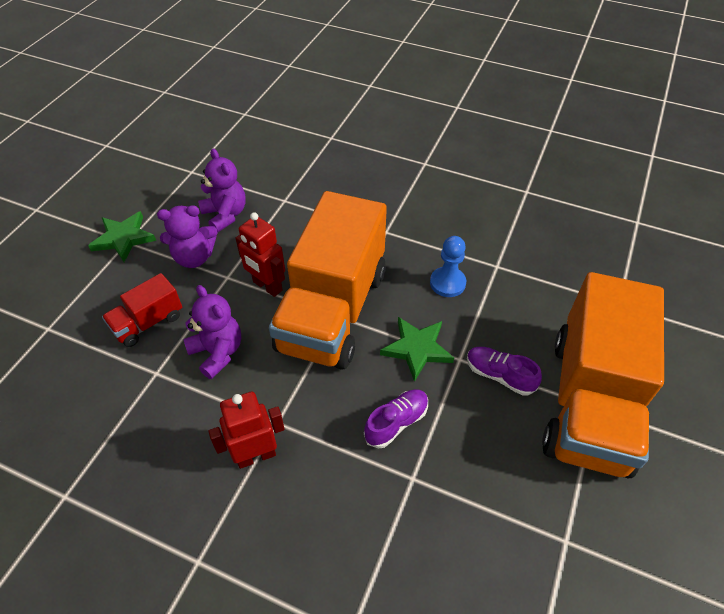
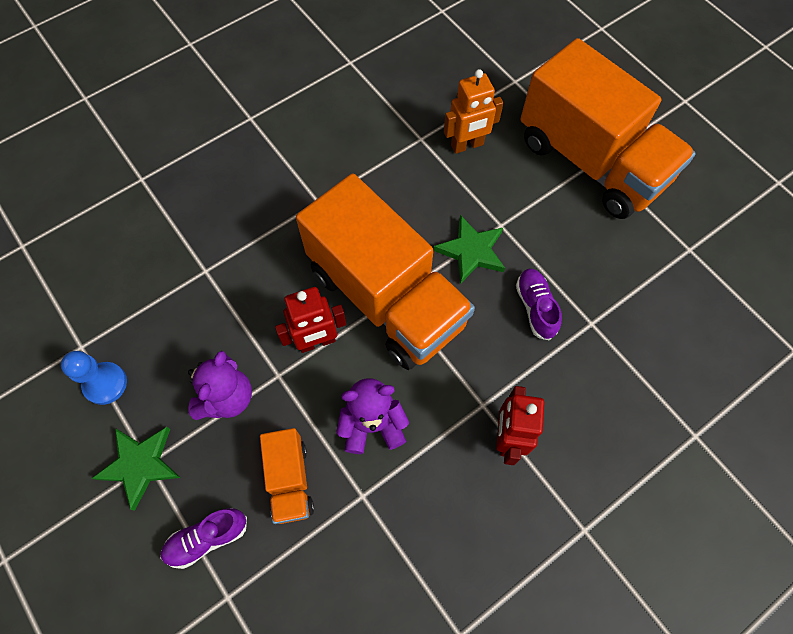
camera: 60 degrees left, 15 degrees up
red truck [102,273,182,347] -> orange truck [260,428,314,524]
purple teddy bear [198,149,246,232] -> none
blue pawn [430,236,466,297] -> blue pawn moved to [61,351,127,405]
purple shoe [467,347,542,396] -> purple shoe moved to [160,508,247,569]
none -> orange robot [444,69,504,154]

